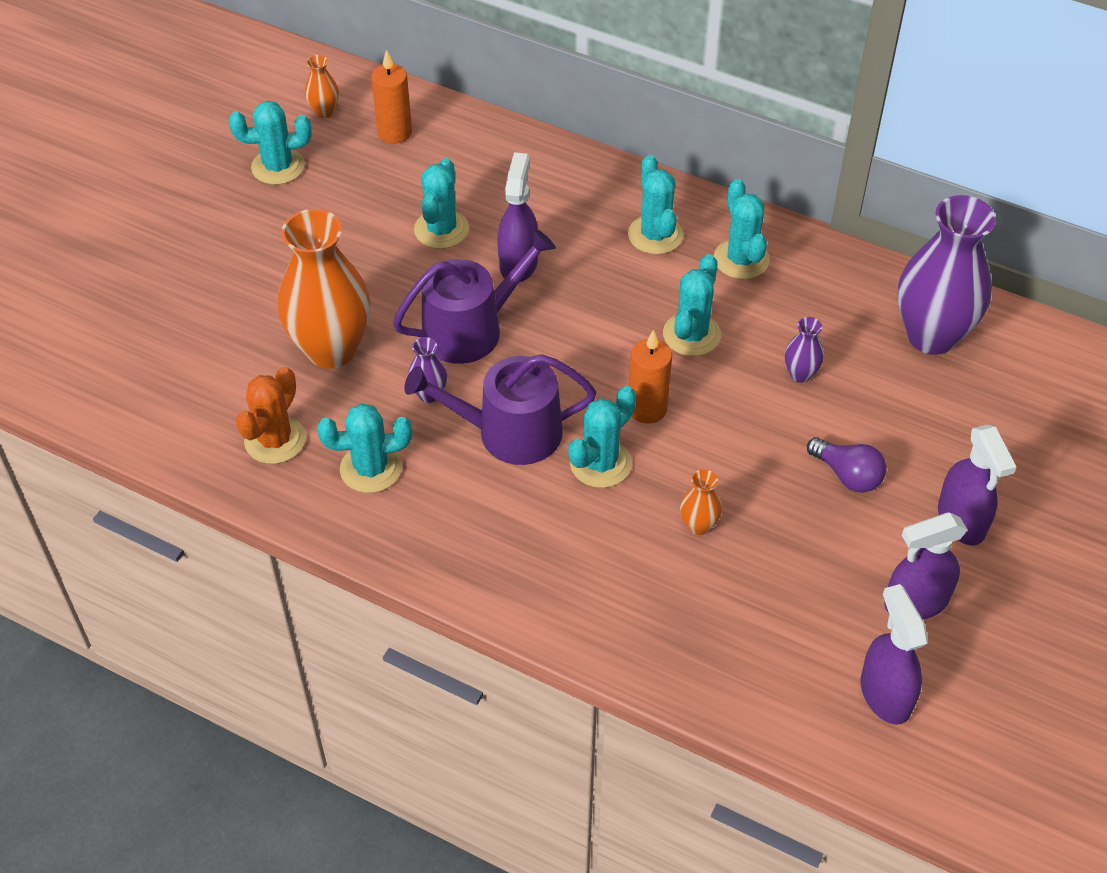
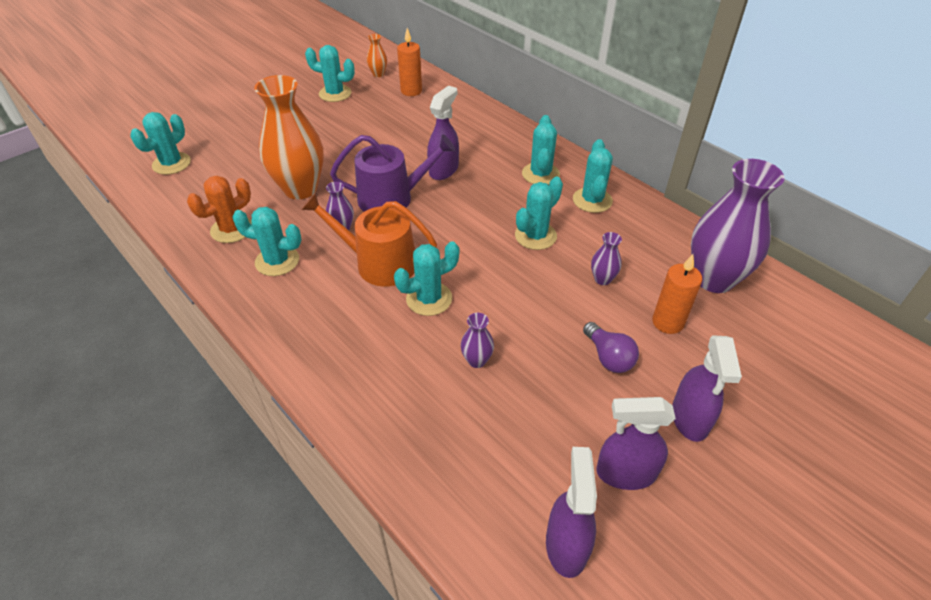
camera: 20 degrees right, 5 degrees down
purple watering can [404,354,596,465] -> orange watering can [302,192,437,287]
turquoise cactus [414,158,469,249] -> turquoise cactus moved to [130,112,191,175]
orange candle [629,330,672,424] -> orange candle moved to [652,254,702,334]
orange vase [680,469,722,535] -> purple vase [461,313,494,368]

